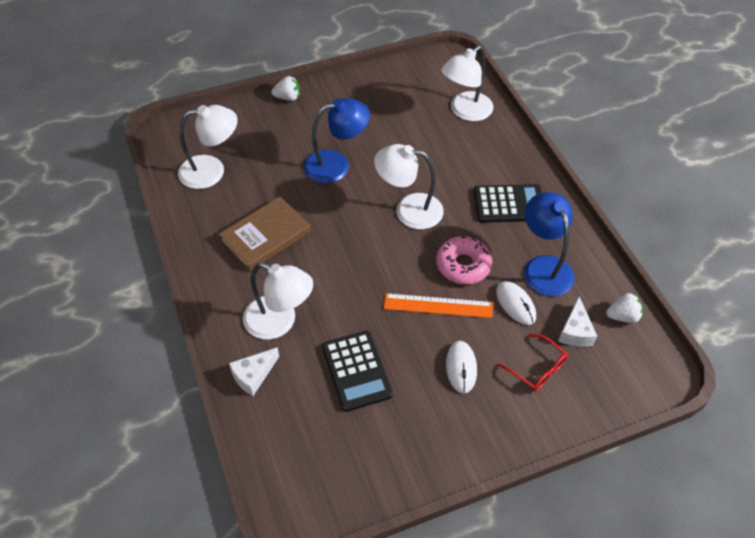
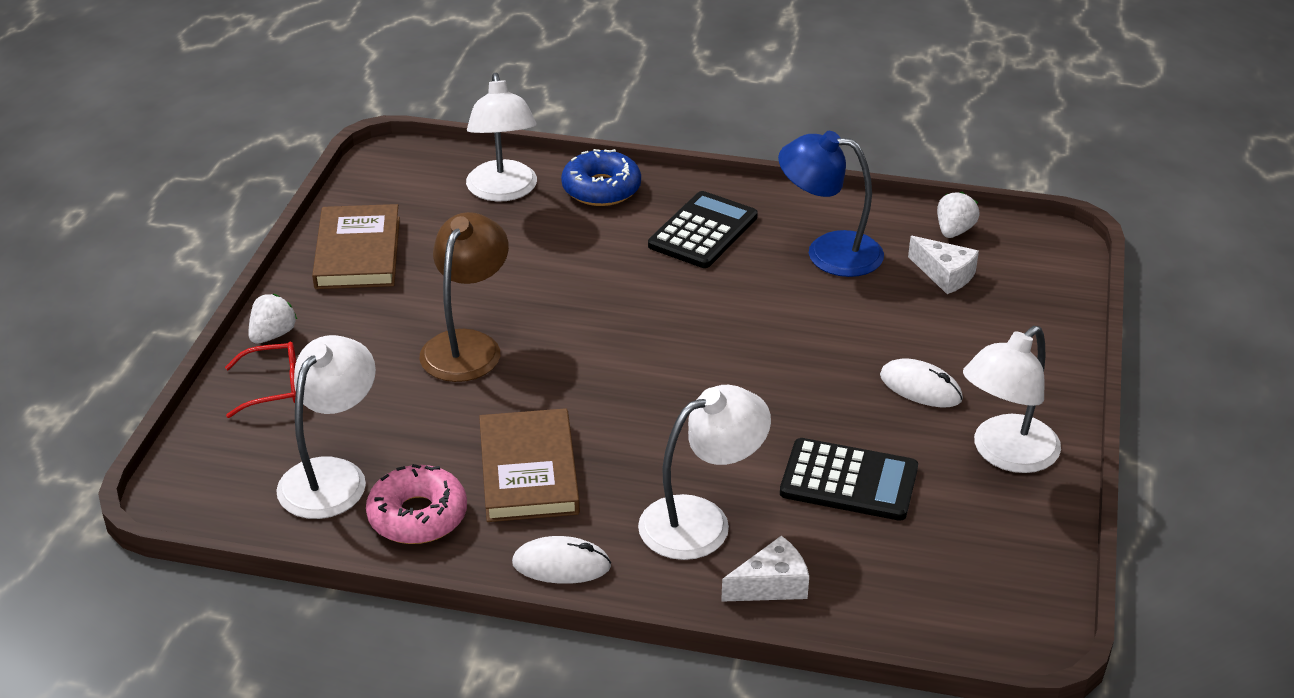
camera: 55 degrees left, 15 degrees down
white cheese [229,347,279,396] -> white cheese turned 105 degrees counterclockwise [721,536,809,602]
blue lamp [303,98,370,184] -> brown lamp [420,212,509,382]
white lamp [374,144,444,230] -> white lamp moved to [963,326,1061,473]
orange ruler [384,293,493,318] -> none
pink donut [436,236,492,284] -> pink donut moved to [366,464,467,544]
white mouse [496,281,536,325] -> white mouse moved to [512,536,611,584]
red glasses [498,334,568,391] -> red glasses moved to [225,342,296,418]
none -> brown book [312,204,400,289]
none -> blue donut [561,149,641,206]

